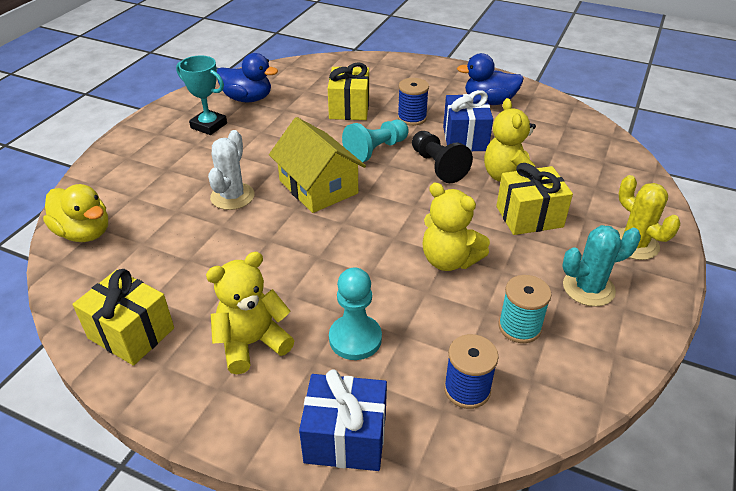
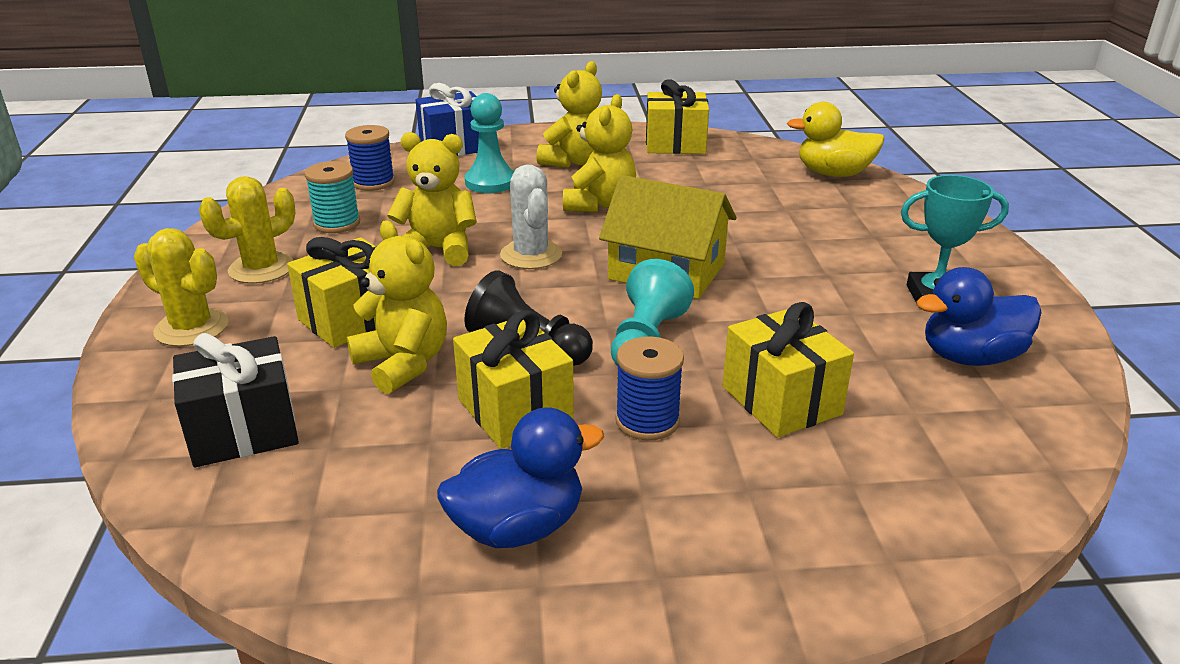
camera: 150 degrees right, 10 degrees down
white cactus [208,130,255,210] -> white cactus moved to [500,164,562,269]
blue gift [443,90,493,151] -> yellow gift [453,310,574,449]
turquoise cactus [562,225,641,307] -> yellow cactus [199,176,295,284]
none -> black gift [172,333,299,467]
none -> yellow teddy bear [563,94,636,212]

